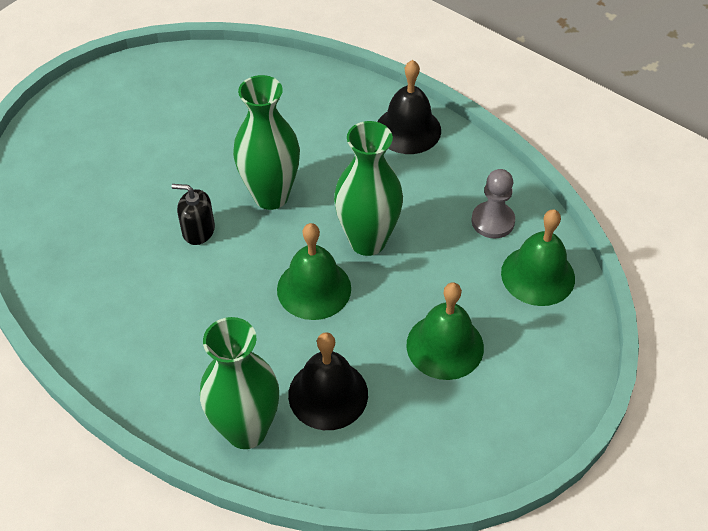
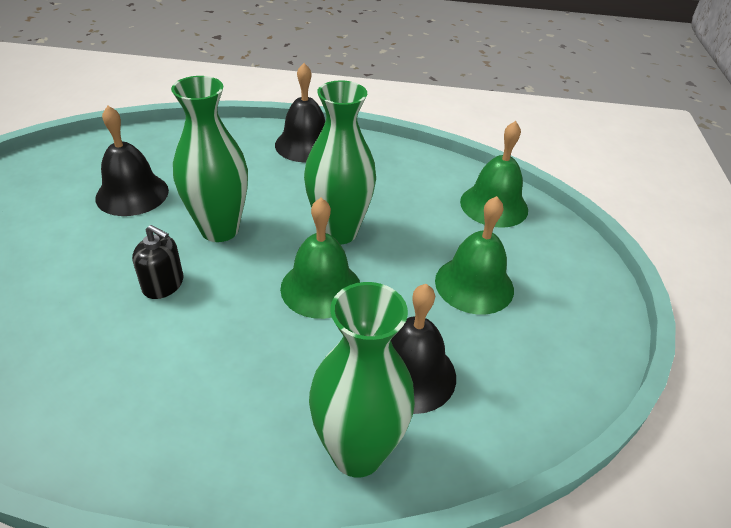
camera: 35 degrees left, 10 degrees down
black soap dispenser [171,184,215,245] -> black soap dispenser turned 135 degrees counterclockwise [132,225,183,299]
grey pawn [472,169,515,239] -> none
none -> black bell [95,106,169,216]

